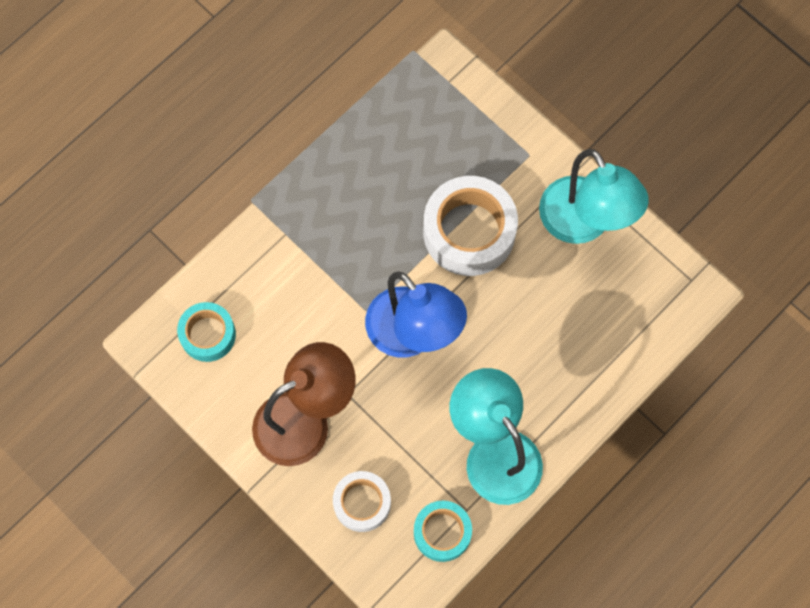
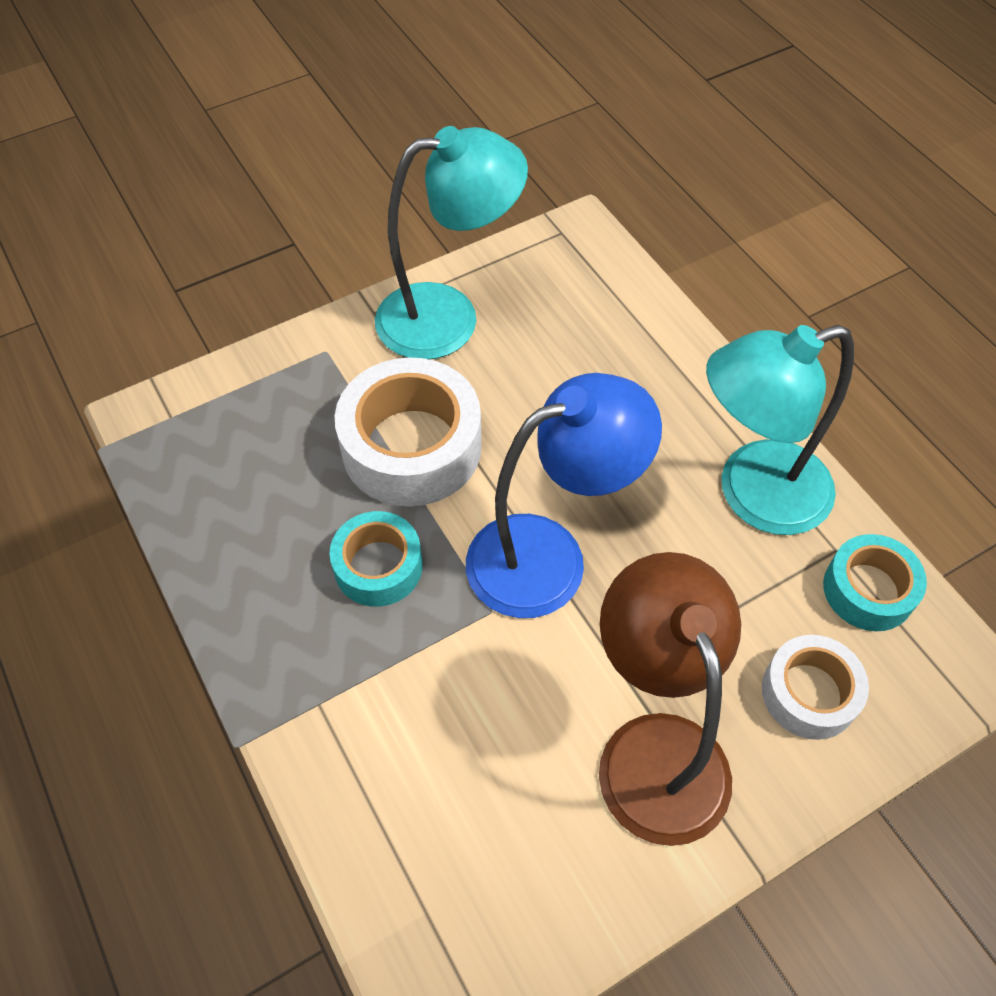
camera: 75 degrees left, 15 degrees down
turquoise tape [177,302,236,362] -> turquoise tape moved to [329,511,423,607]

